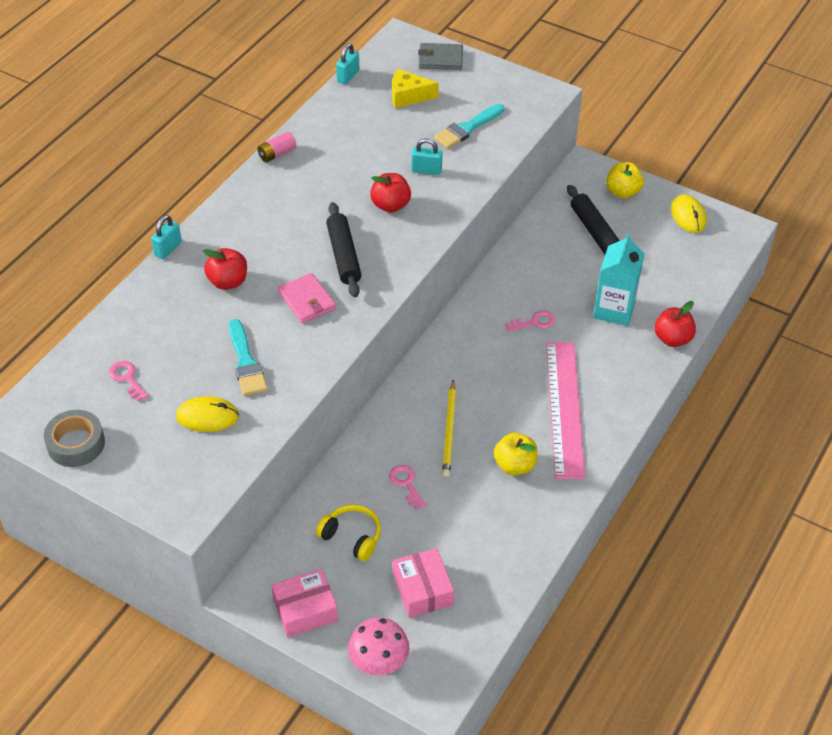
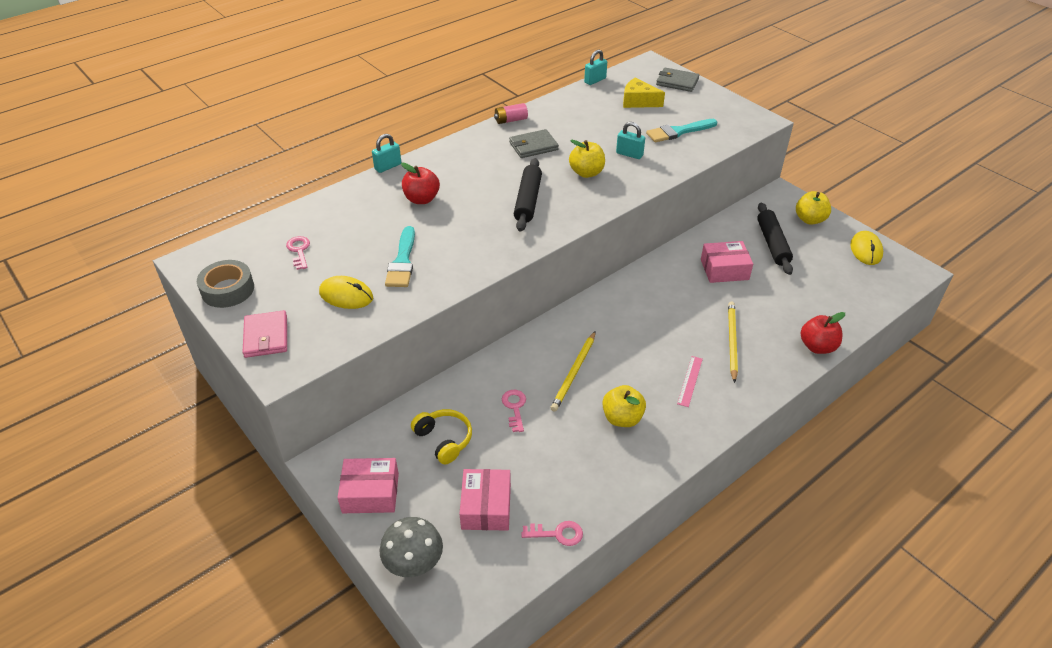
camera: 20 degrees right, 5 degrees down
pink wallet [278,273,336,323] -> pink wallet moved to [242,310,287,358]
pink mushroom [348,617,409,676] -> grey mushroom [379,517,443,577]
red apple [370,173,411,212] -> yellow apple [569,140,605,178]
pink key [506,310,555,332] -> pink key moved to [521,521,583,546]
pink ruler [546,342,586,479] -> pink ruler [677,356,703,407], size x0.40
turquoise carton [593,233,644,326] -> none
none -> grey wallet [509,129,559,158]
none -> pink box [701,241,753,283]
none -> yellow pencil [728,302,738,383]

